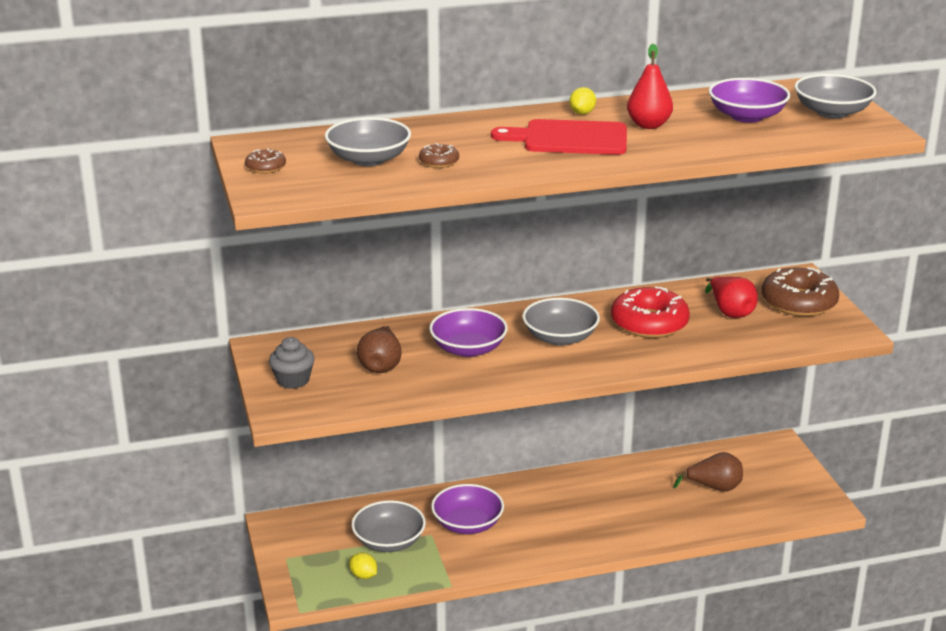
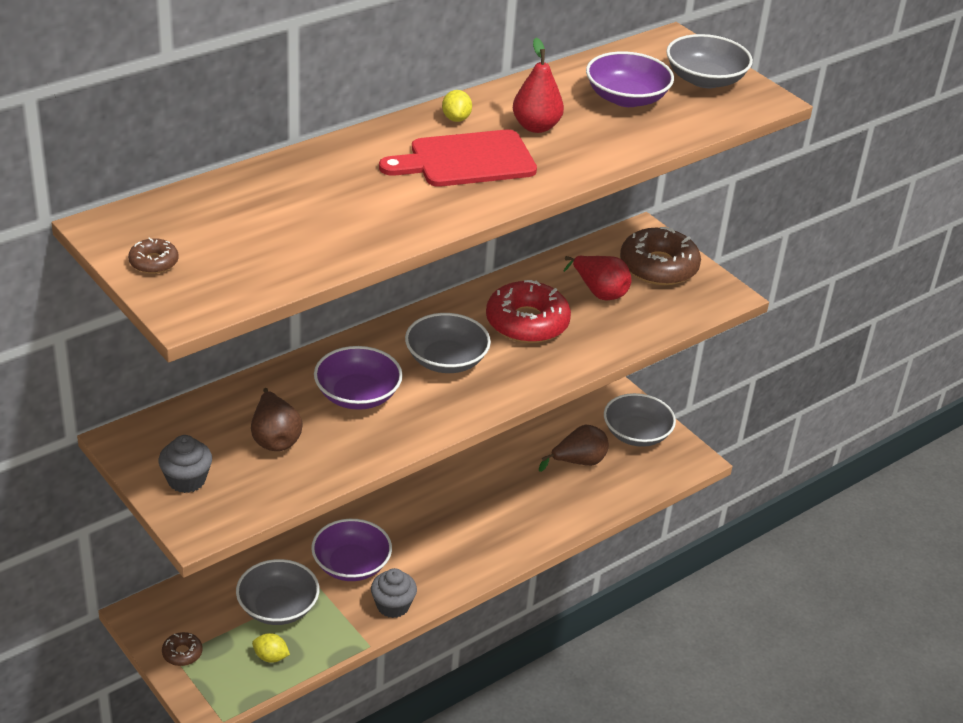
camera: 25 degrees left, 10 degrees up
grey bowl [325,117,411,166] -> grey bowl moved to [604,393,676,447]
brown donut [419,143,459,168] -> brown donut moved to [162,632,203,666]
none -> grey cupcake [371,568,417,618]

